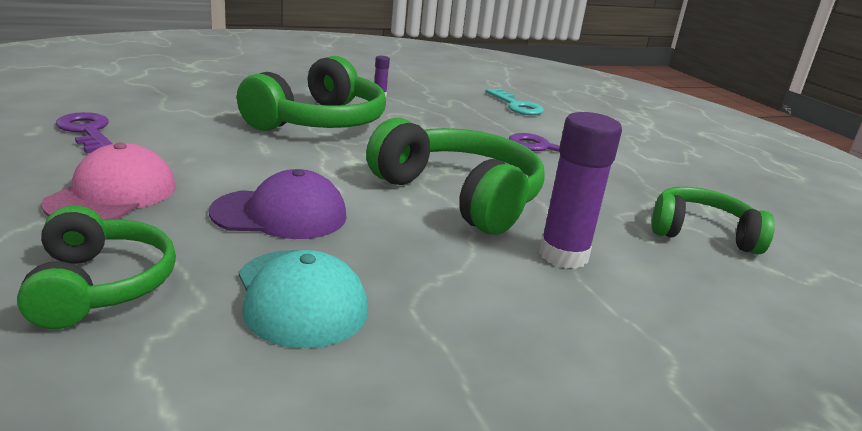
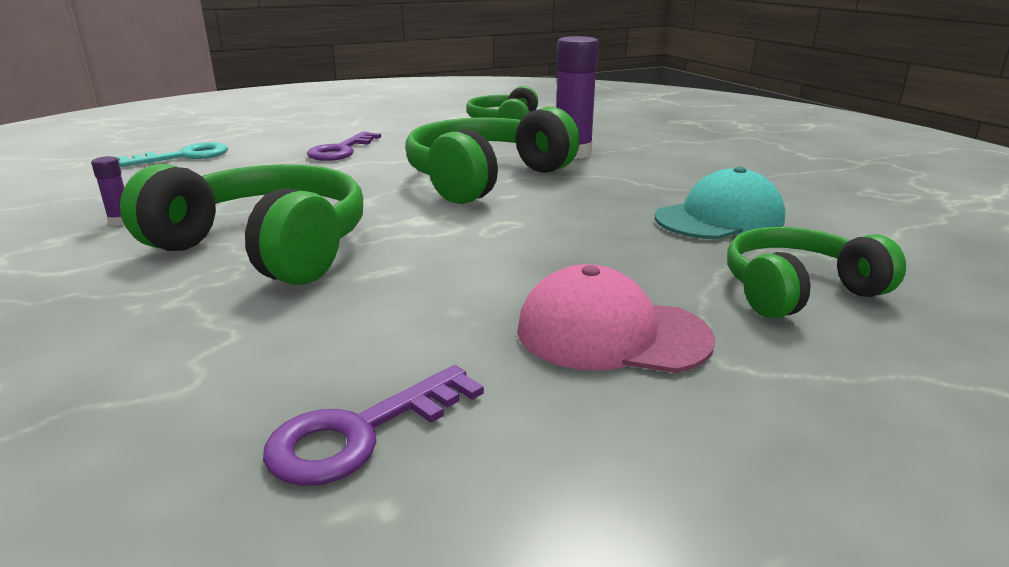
camera: 90 degrees left, 0 degrees up
purple cap [209,169,347,239] -> none

